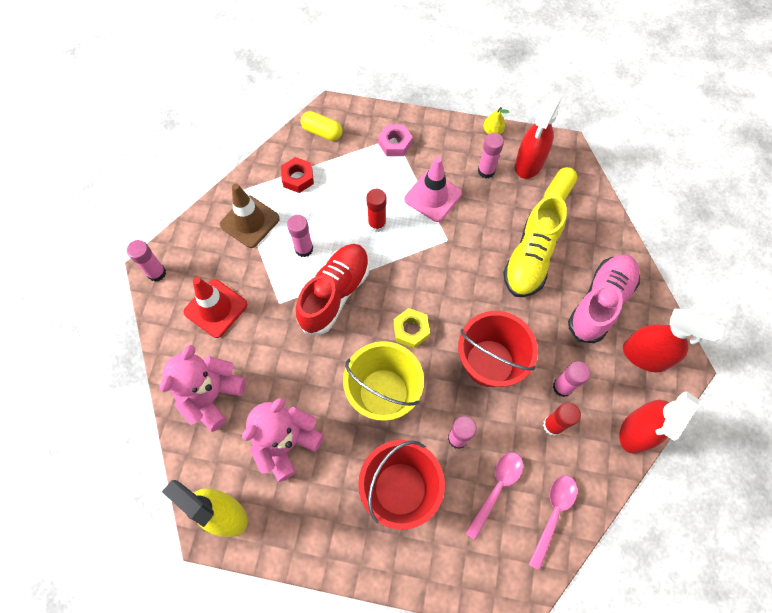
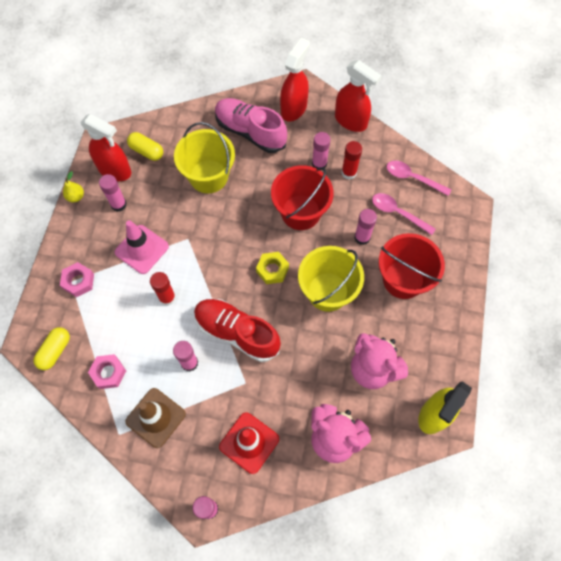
camera: 90 degrees left, 0 degrees up
red nut [281,157,314,193] -> pink nut [88,354,126,389]
yellow shoe [503,195,567,297] -> yellow bucket [174,122,235,194]

